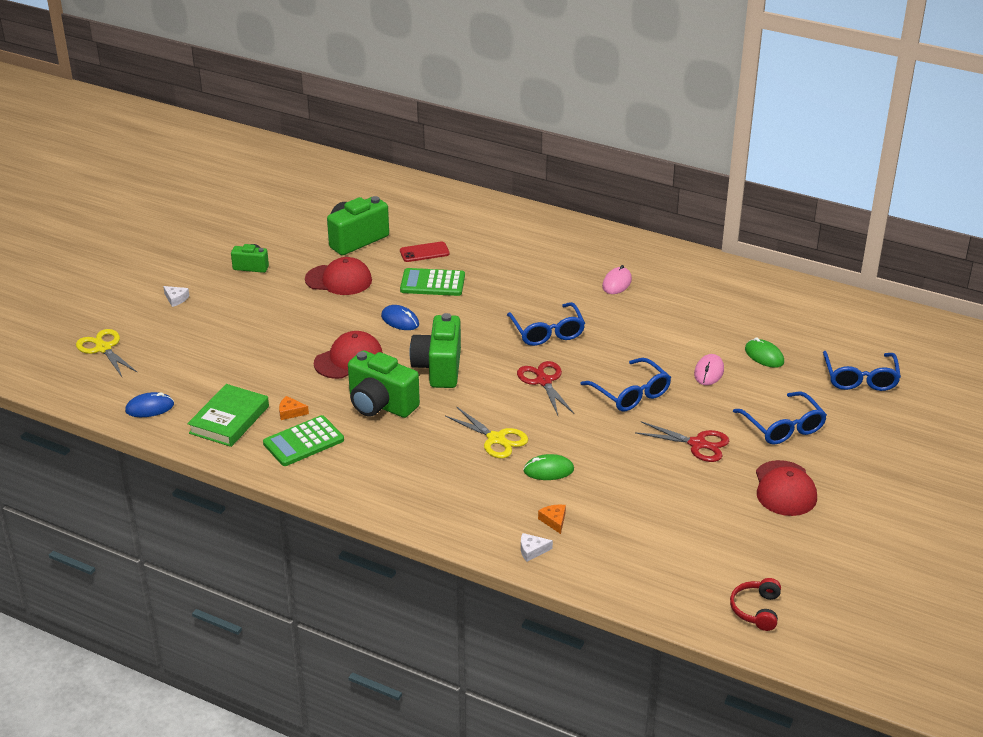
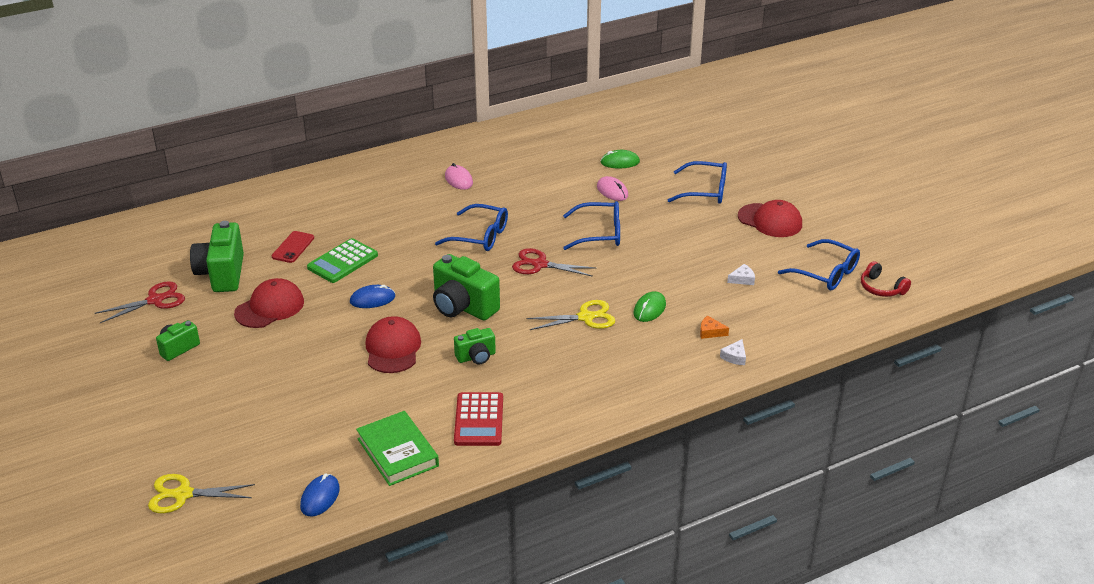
camera: 55 degrees left, 0 degrees up
white cheese [163,286,189,307] -> white cheese moved to [727,264,755,285]
green calculator [263,415,344,466] -> red calculator [454,392,503,446]
orange cheese [279,396,309,420] -> none
green camera [348,351,420,418] -> green camera [454,328,496,365], size x0.56
red scissors [635,421,729,462] -> red scissors moved to [95,281,185,323]
blue glasses [823,351,901,391] -> blue glasses moved to [778,239,860,290]

